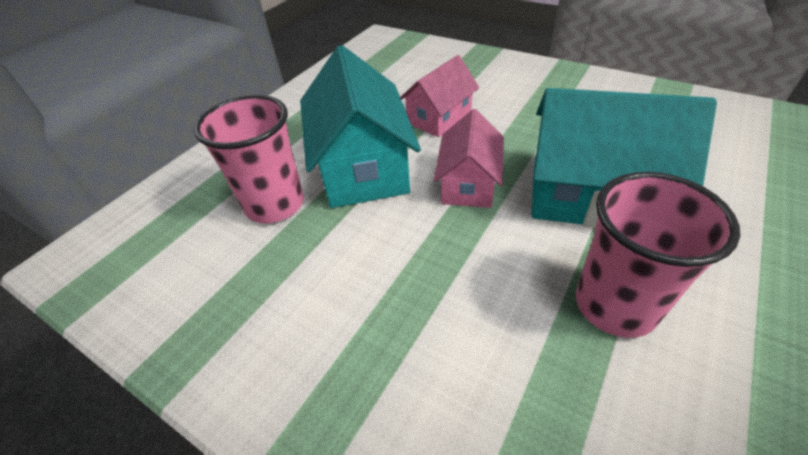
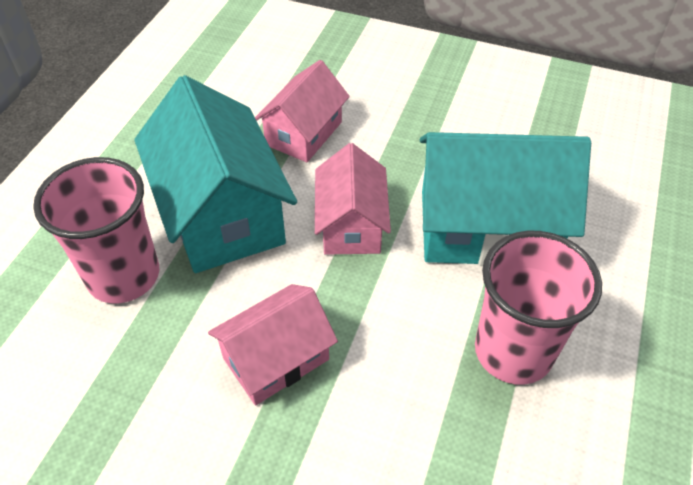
camera: 15 degrees left, 5 degrees up
none -> pink house [208,284,338,405]

